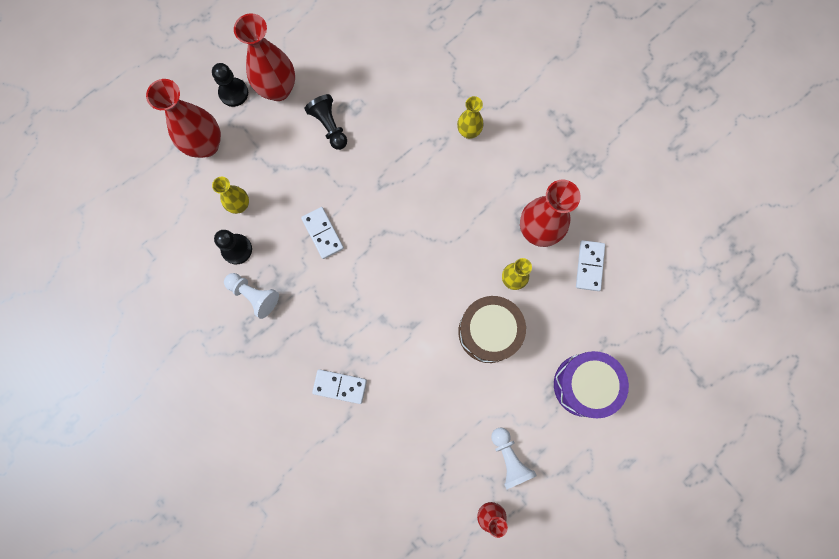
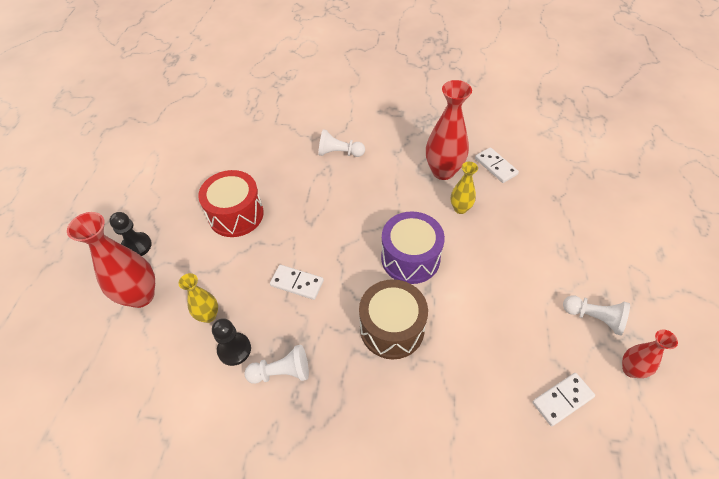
camera: 40 degrees left, 25 degrees down
red vase [234,13,295,101] -> none
black pawn [304,94,347,150] -> red drum [198,170,264,237]
white domino [312,369,367,404] -> white domino moved to [532,373,595,426]
yellow vase [457,96,484,139] -> white pawn [318,129,365,157]
brown drum [458,296,526,363] -> brown drum moved to [359,279,428,359]
purple drum [554,351,629,419] -> purple drum moved to [381,211,445,284]

